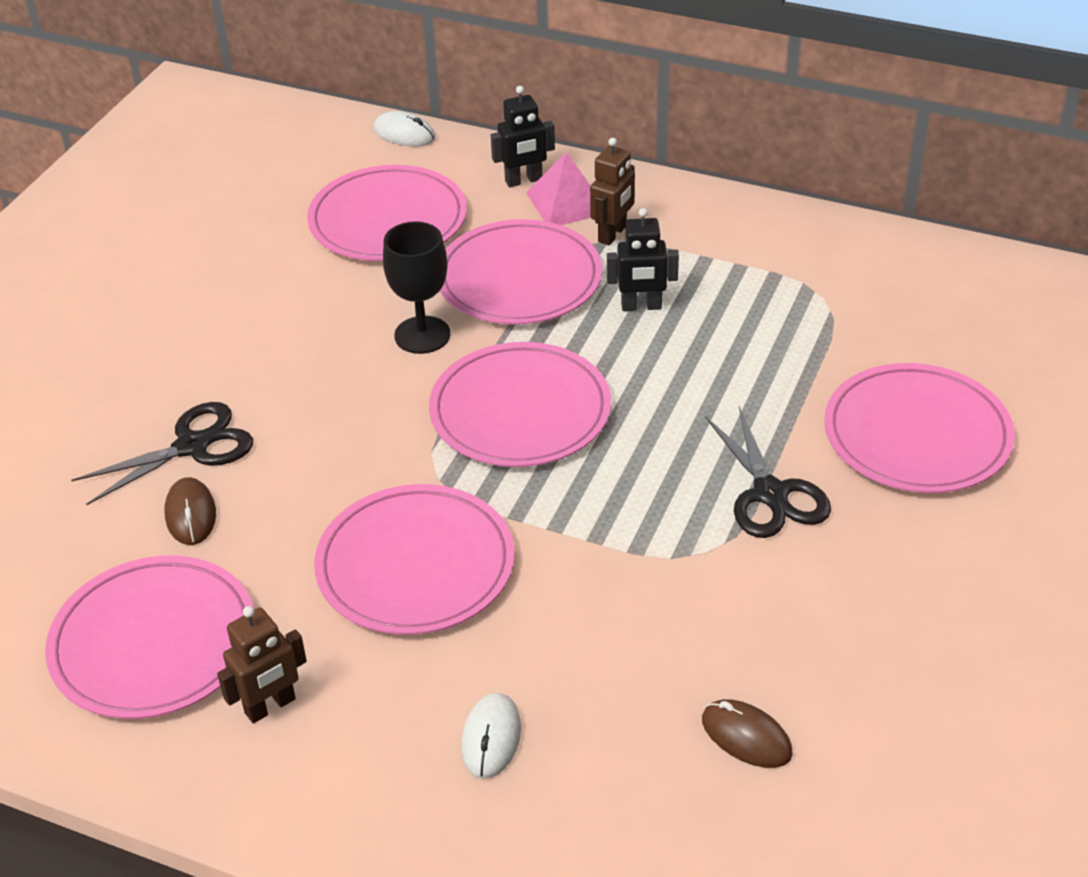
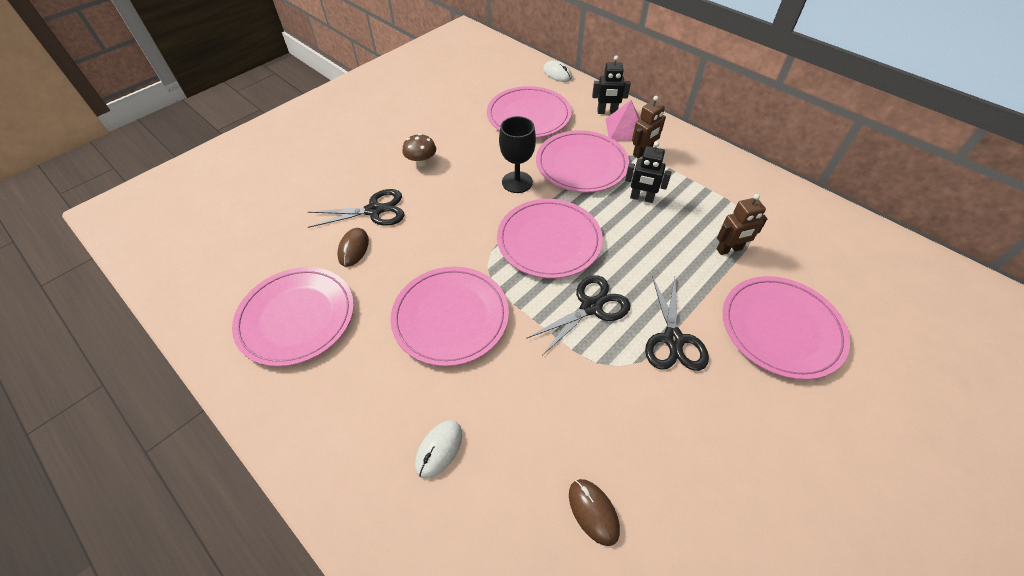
camera: 20 degrees right, 10 degrees up
brown robot [217,606,307,723] -> brown robot moved to [717,194,767,255]
none -> brown mushroom [402,134,436,166]
none -> black scissors [526,275,631,356]

